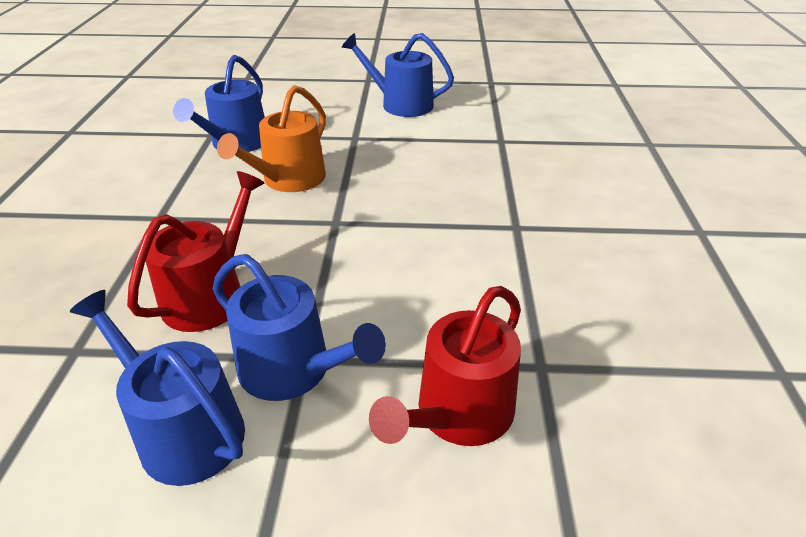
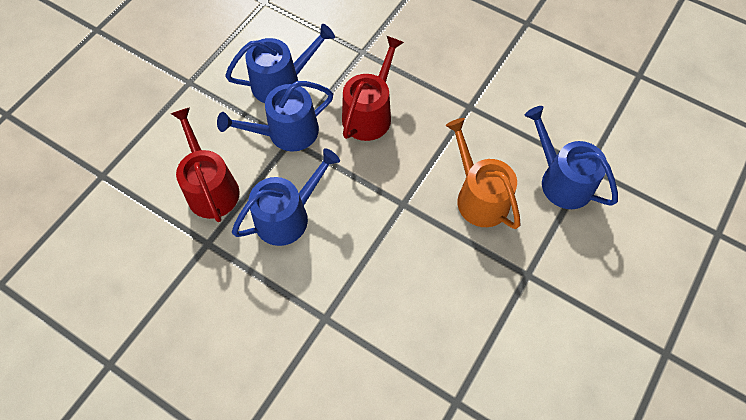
camera: 120 degrees right, 25 degrees up
red watering can [127,171,264,332] -> red watering can turned 120 degrees counterclockwise [342,36,404,141]
blue watering can [342,33,454,117] -> blue watering can moved to [232,148,340,246]

